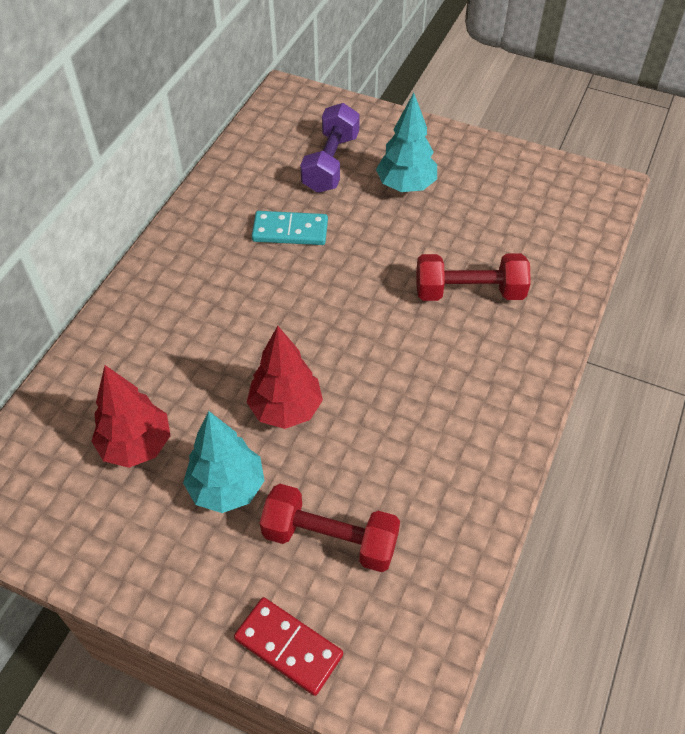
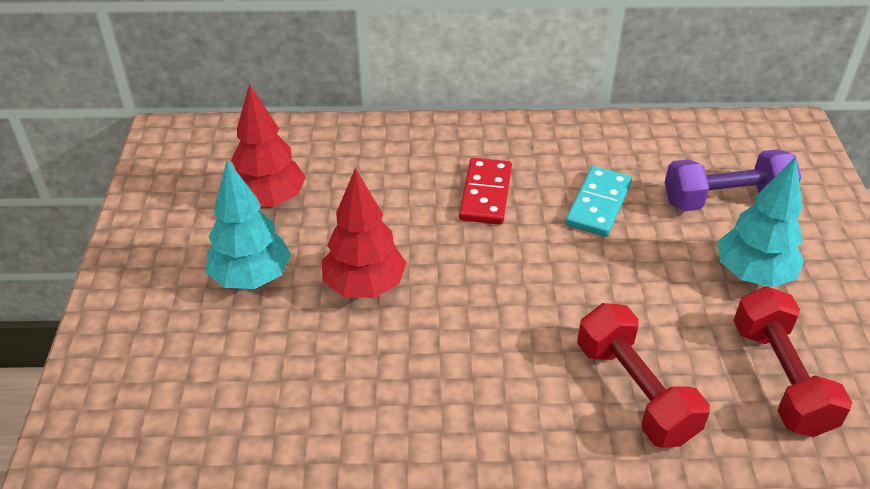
camera: 65 degrees right, 10 degrees down
red domino [234,597,343,696] -> red domino moved to [459,158,512,225]
turquoise domino [252,211,328,245] -> turquoise domino turned 45 degrees clockwise [565,166,632,237]
red dumbbell [260,484,400,572] -> red dumbbell moved to [733,286,852,437]

